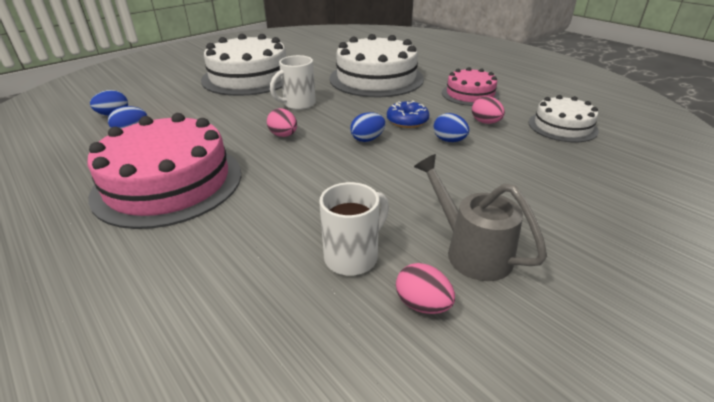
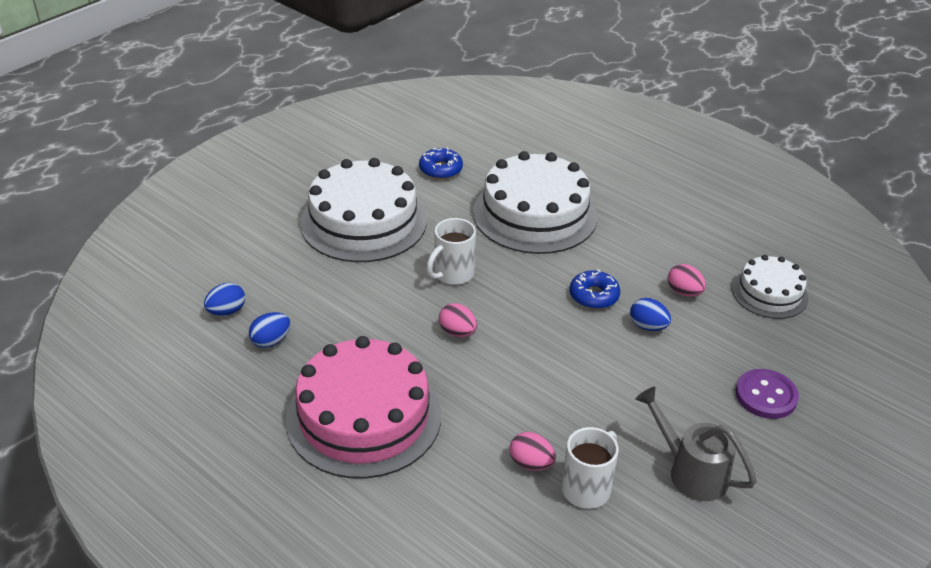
camera: 10 degrees left, 5 degrees up
blue egg [350,112,385,142] -> none
pink egg [396,263,455,314] -> pink egg moved to [509,432,556,471]
pink cake [442,67,500,106] -> none
none -> blue donut [419,147,463,179]
none -> purple button [736,369,799,419]

